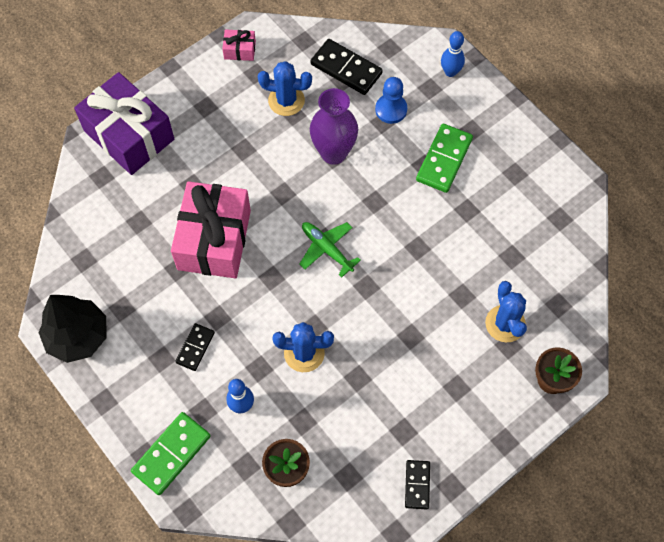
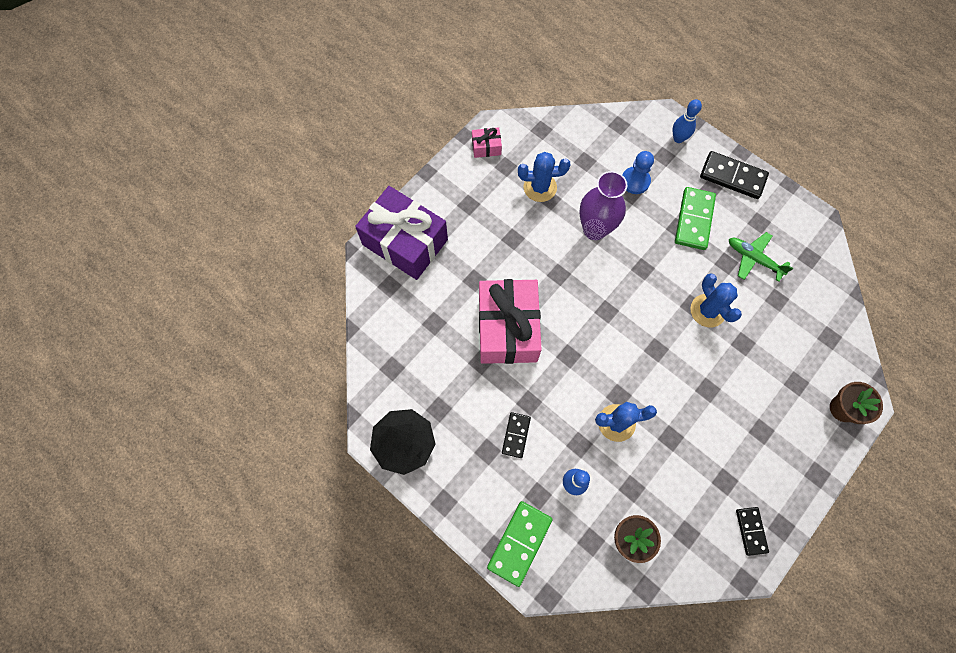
camera: 10 degrees left, 5 degrees up
green plane [300,222,361,277] -> green plane moved to [729,232,793,281]
black domino [311,39,383,95] -> black domino moved to [700,151,769,199]
blue cactus [485,281,527,342] -> blue cactus moved to [690,273,742,327]

